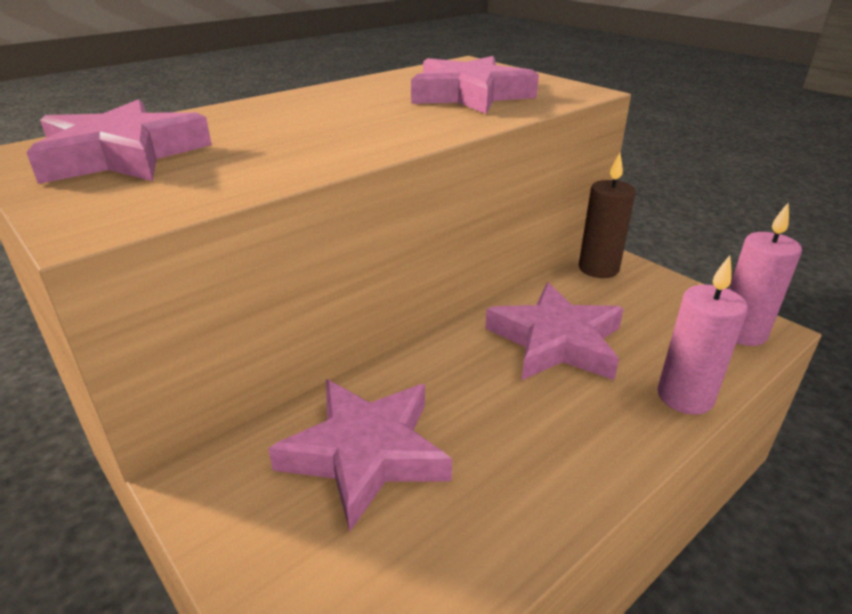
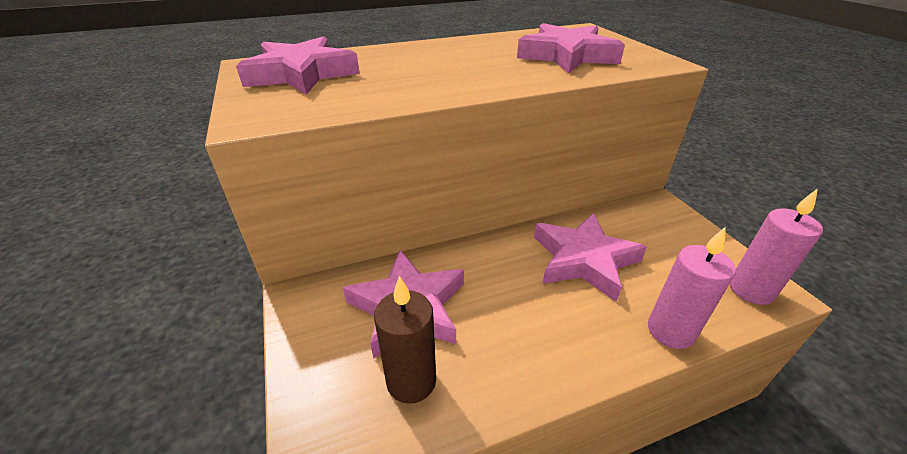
camera: 20 degrees right, 5 degrees up
brown candle [579,153,636,278] -> brown candle moved to [374,276,436,404]

